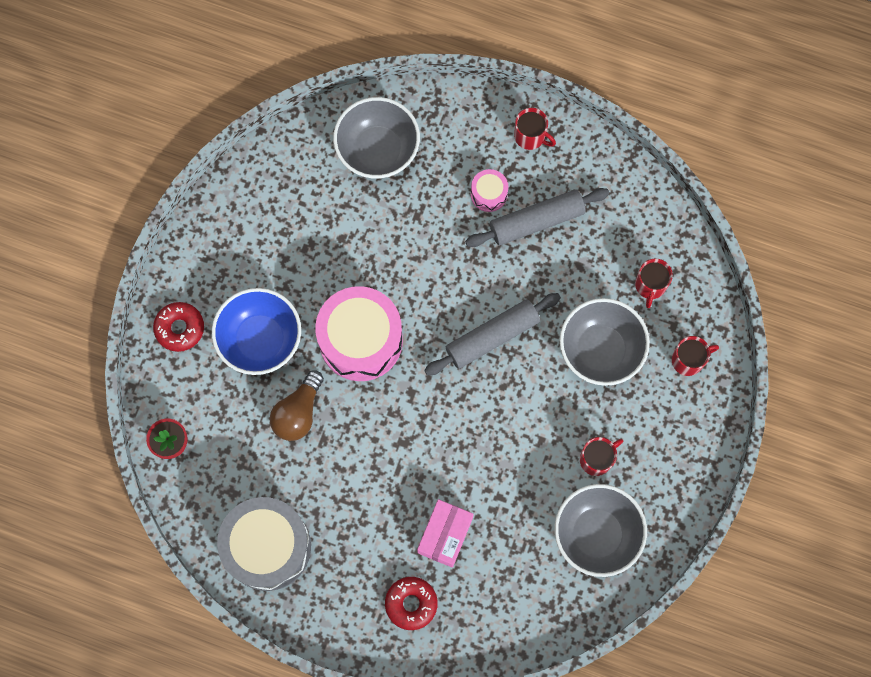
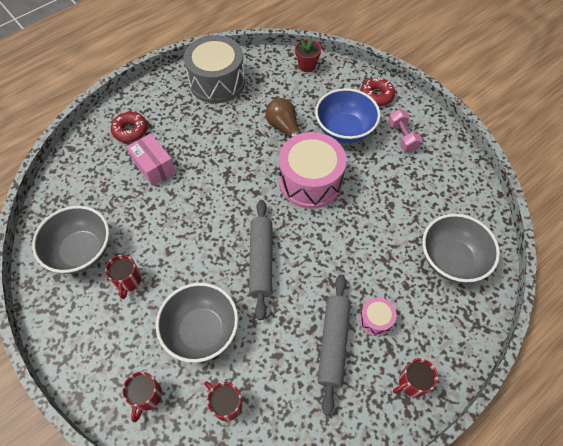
camera: 120 degrees right, 15 degrees down
none -> pink dumbbell [388,109,423,152]

